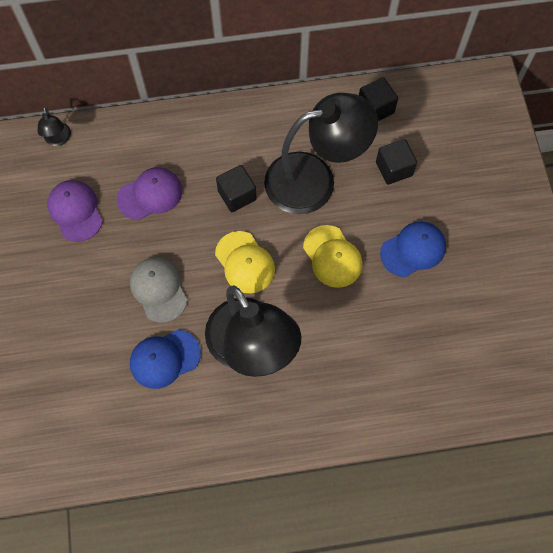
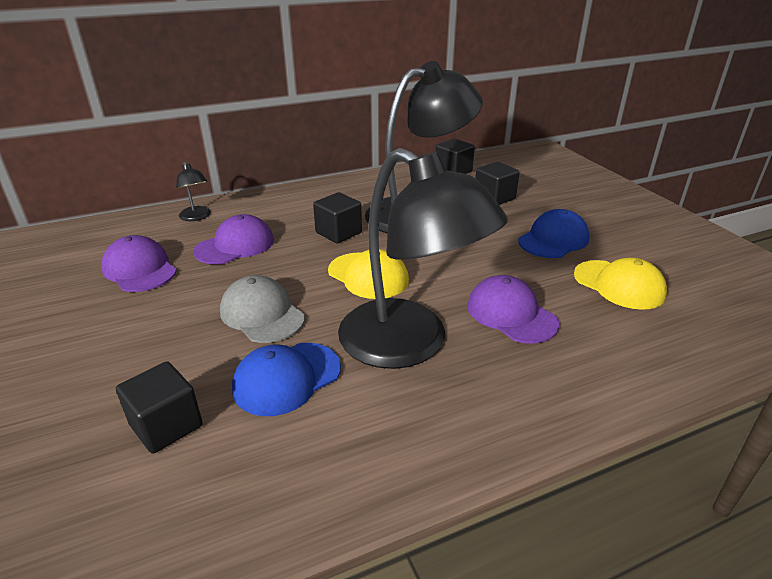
camera: 15 degrees left, 35 degrees down
black lamp [37,107,71,146] -> black lamp moved to [176,162,211,221]
yellow cap [303,225,362,288] -> yellow cap moved to [574,257,667,310]
none -> black cube [116,361,203,454]
none -> purple cap [467,275,559,343]

